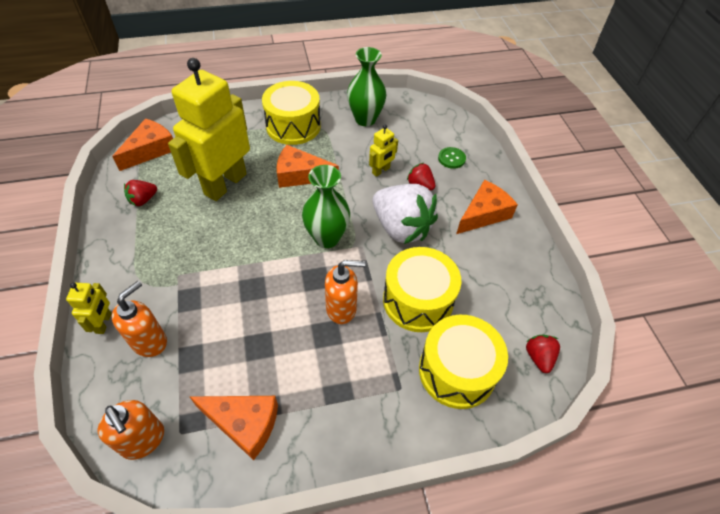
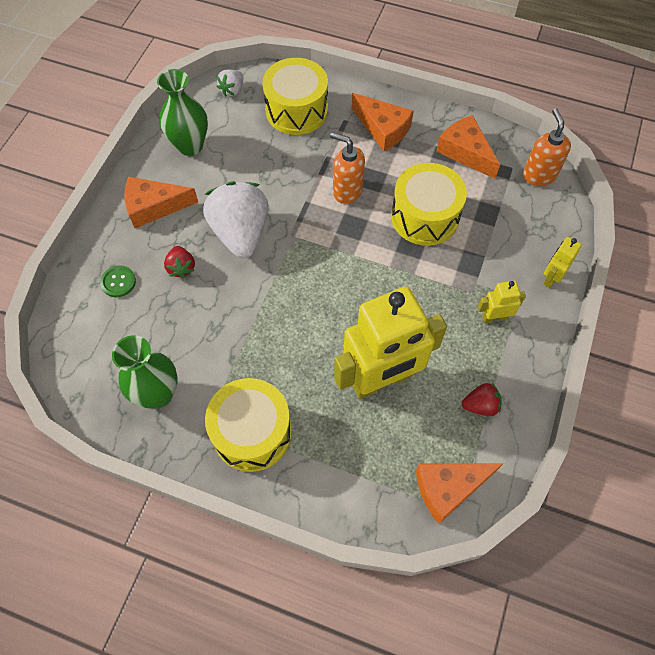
camera: 145 degrees left, 10 degrees up
orange soap dispenser [112,281,167,357] -> none
orange cheese [277,145,339,188] -> orange cheese moved to [352,93,413,151]
green vase [302,165,350,248] -> green vase moved to [157,69,208,156]
yellow robot [369,125,398,177] -> yellow robot moved to [478,281,526,323]
yellow drum [383,247,461,332] -> yellow drum moved to [391,163,467,246]
red strawberry [526,335,560,373] -> white strawberry [217,69,243,97]

